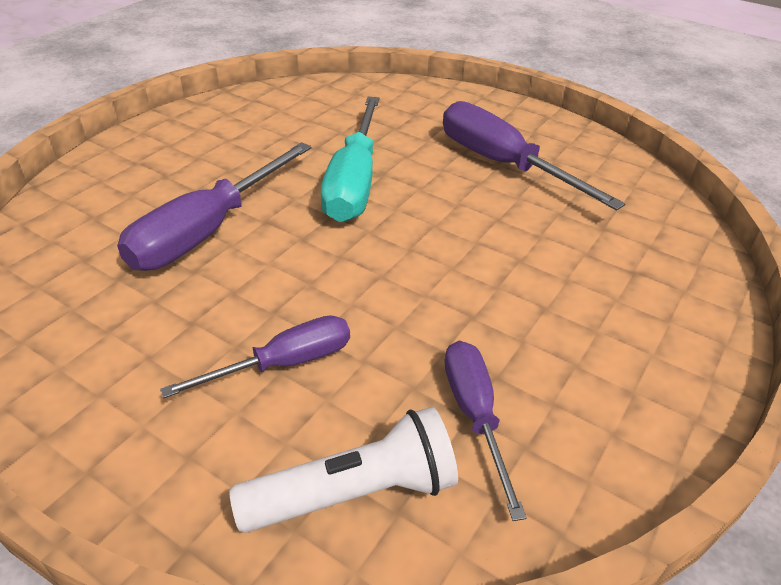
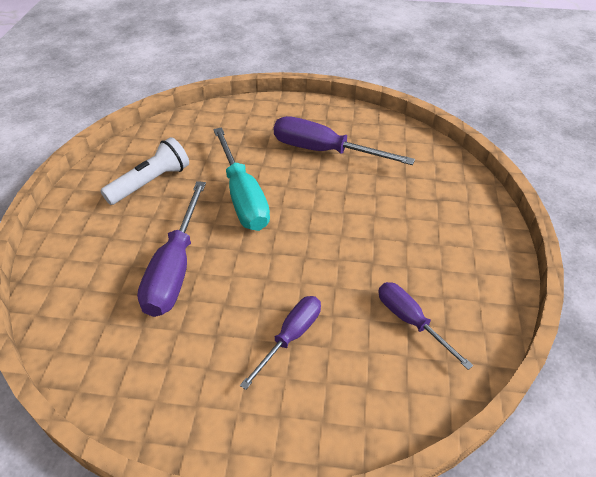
camera: 25 degrees left, 5 degrees up
white flashlight [229,407,458,533] -> white flashlight moved to [101,137,189,205]

